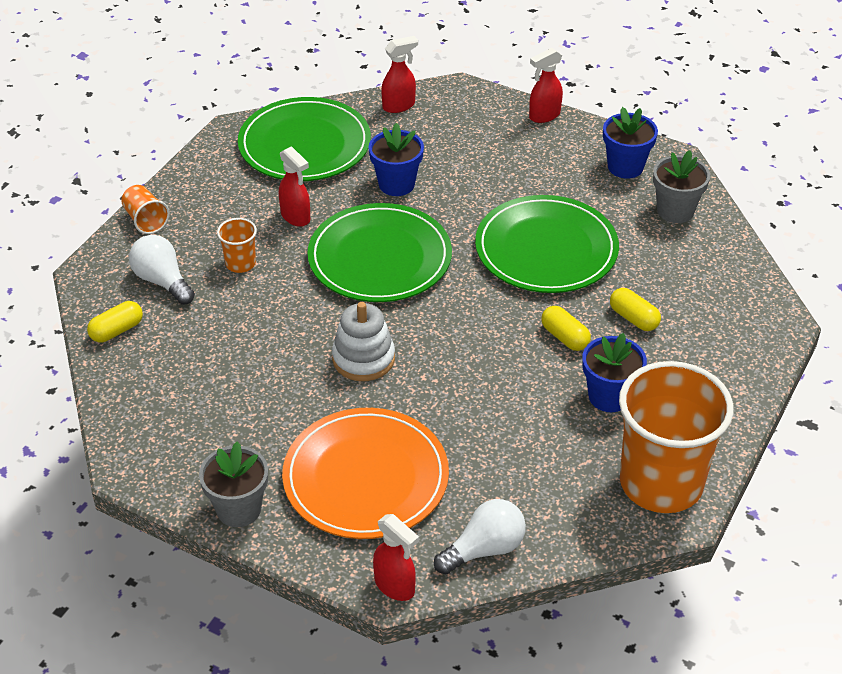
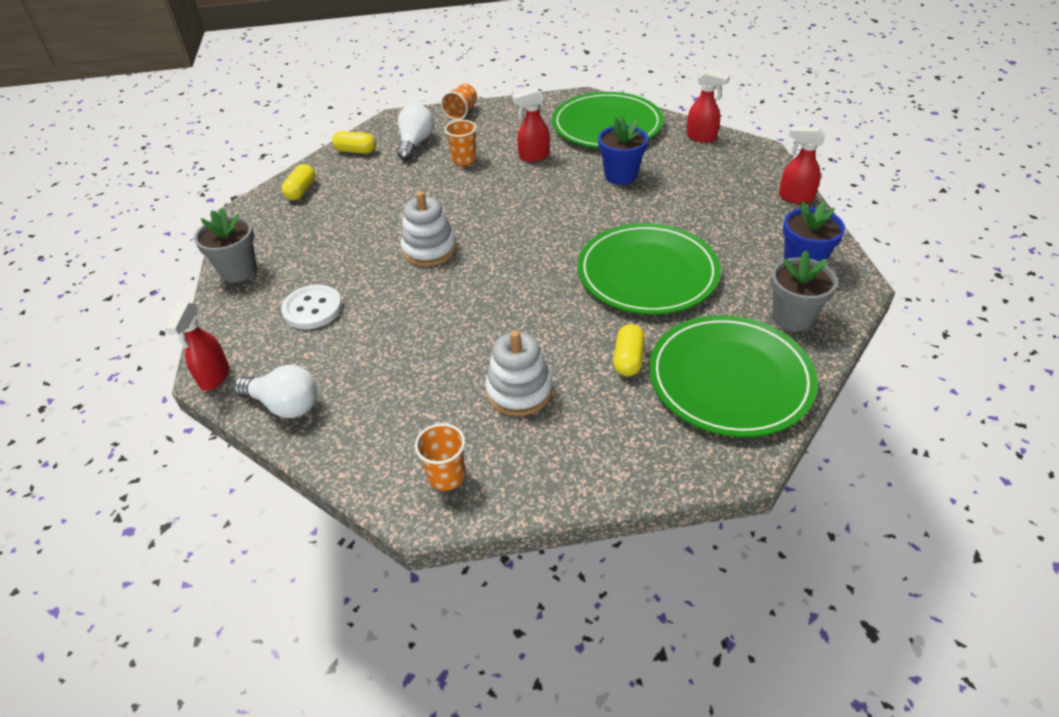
camera: 55 degrees right, 0 degrees up
red spray bottle [279,146,310,227] -> red spray bottle turned 60 degrees clockwise [512,89,550,162]
orange plate [282,408,449,539] -> white button [281,285,342,329]
green plate [307,203,452,302] -> green plate moved to [649,315,818,437]
yellow capsule [541,306,591,351] -> yellow capsule moved to [282,164,315,200]
blue flower pot [582,333,647,412] -> white stacking toy [485,330,553,416]
orange cup [619,361,734,513] -> orange cup [415,423,465,491], size x0.42

